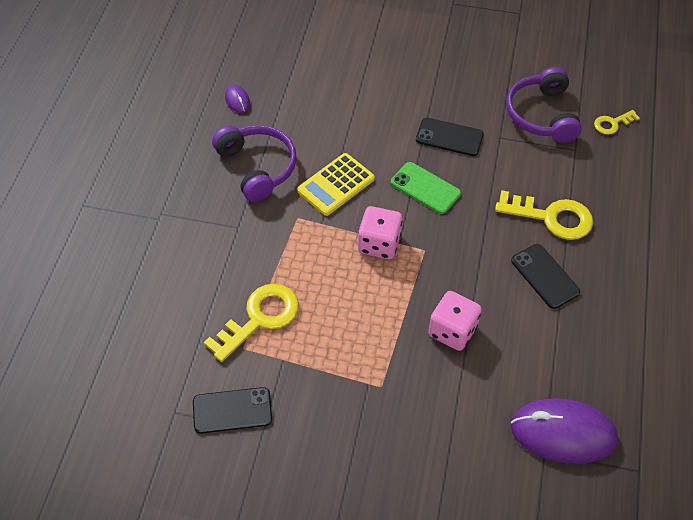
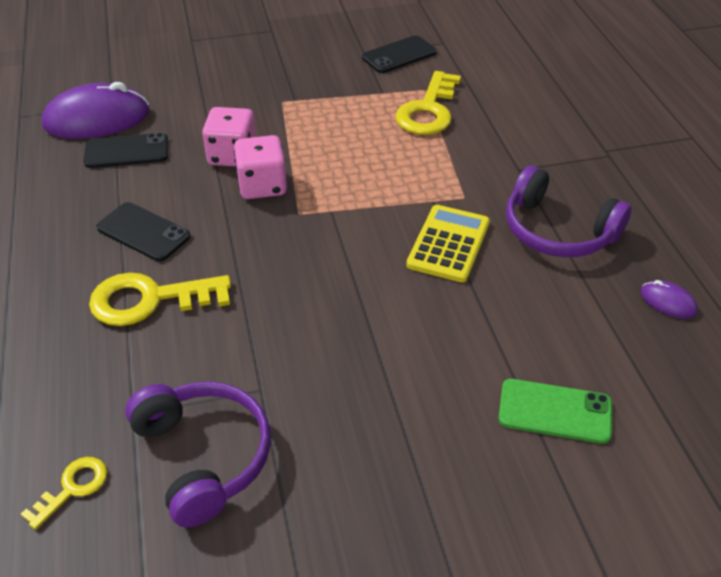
camera: 155 degrees right, 10 degrees down
pink dice [358,206,402,259] -> pink dice moved to [234,135,287,199]
green phone [391,162,461,214] -> green phone moved to [498,379,612,444]
black phone [416,117,484,156] -> black phone moved to [84,133,168,168]

